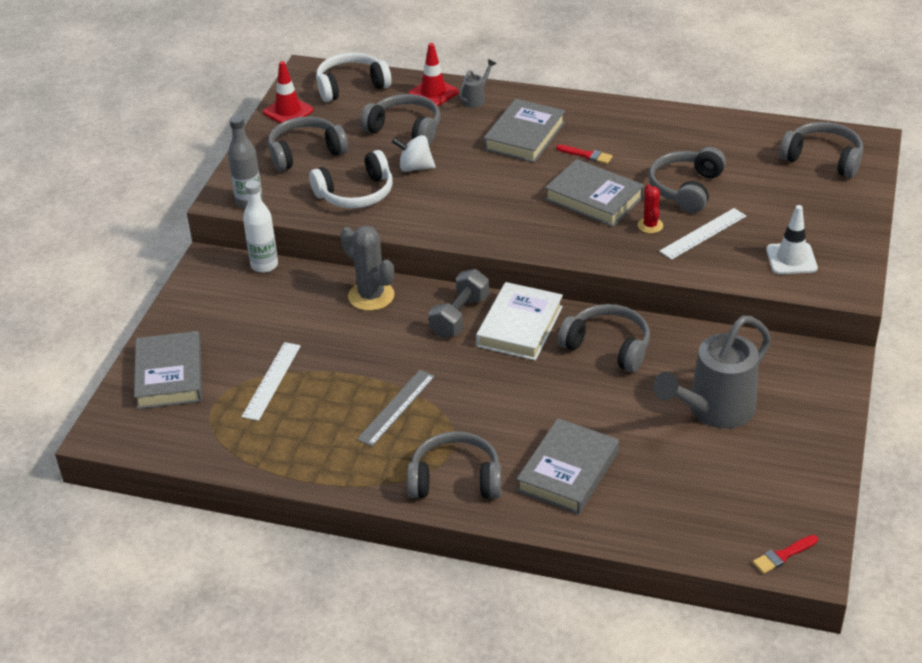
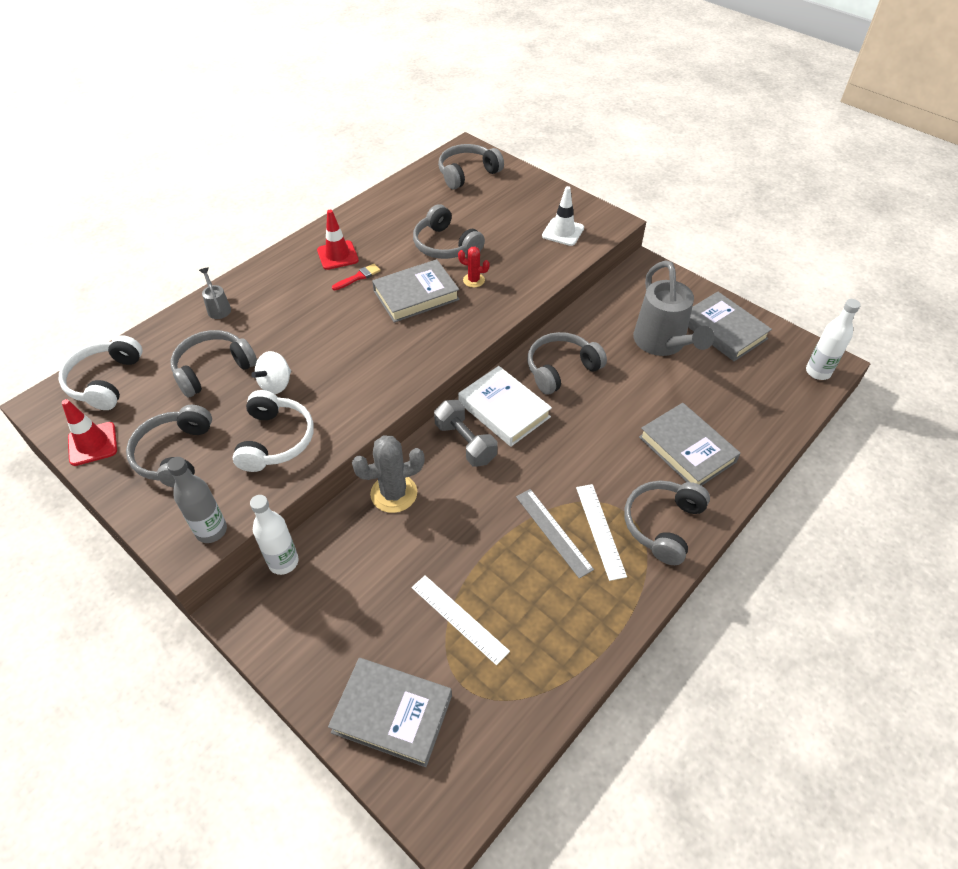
camera: 65 degrees left, 10 degrees up
red traffic cone [409,43,459,106] -> red traffic cone moved to [317,210,359,270]
grey book [483,99,565,163] -> grey book moved to [688,292,772,361]
white ruler [659,208,746,260] -> white ruler moved to [576,484,627,581]
red brush [753,535,818,574] -> white bottle [806,299,861,380]

